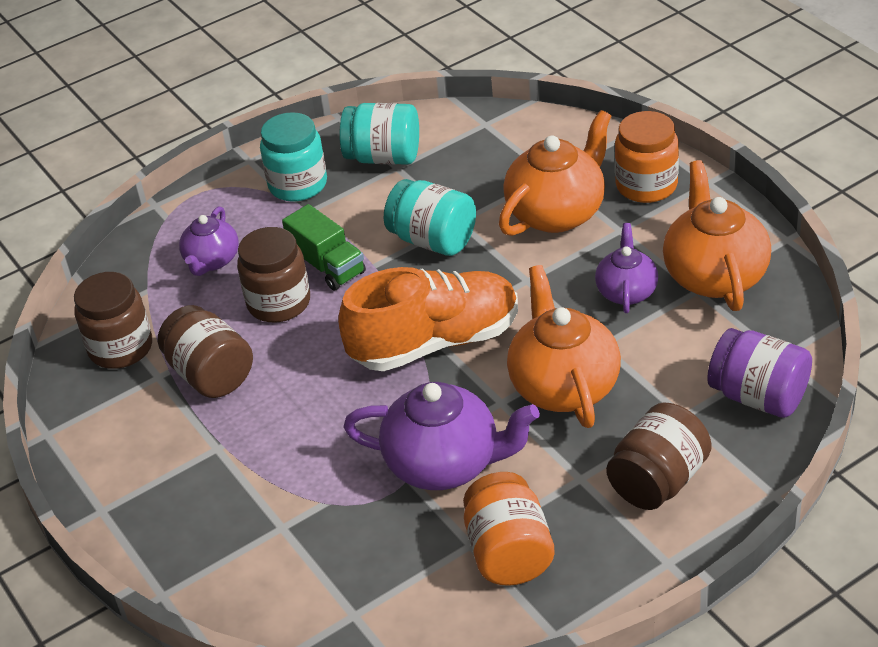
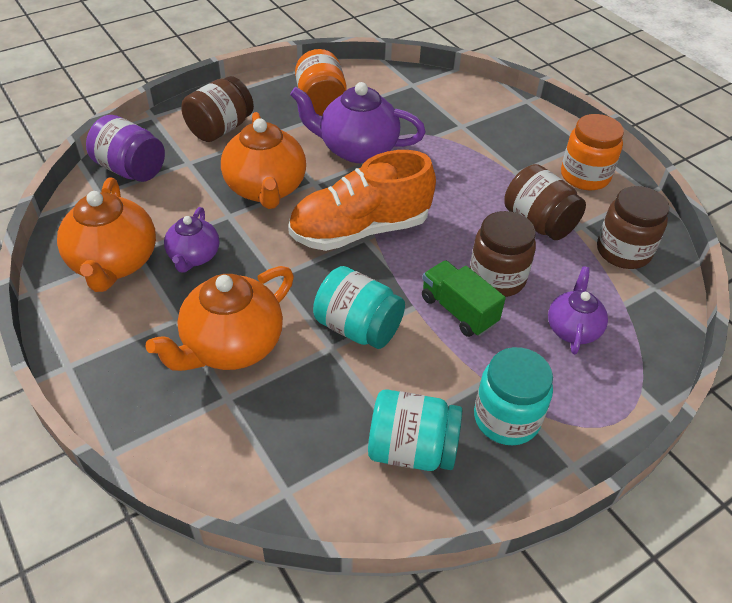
camera: 175 degrees right, 5 degrees up
orange jar [615,111,679,203] -> orange jar moved to [561,114,624,191]

